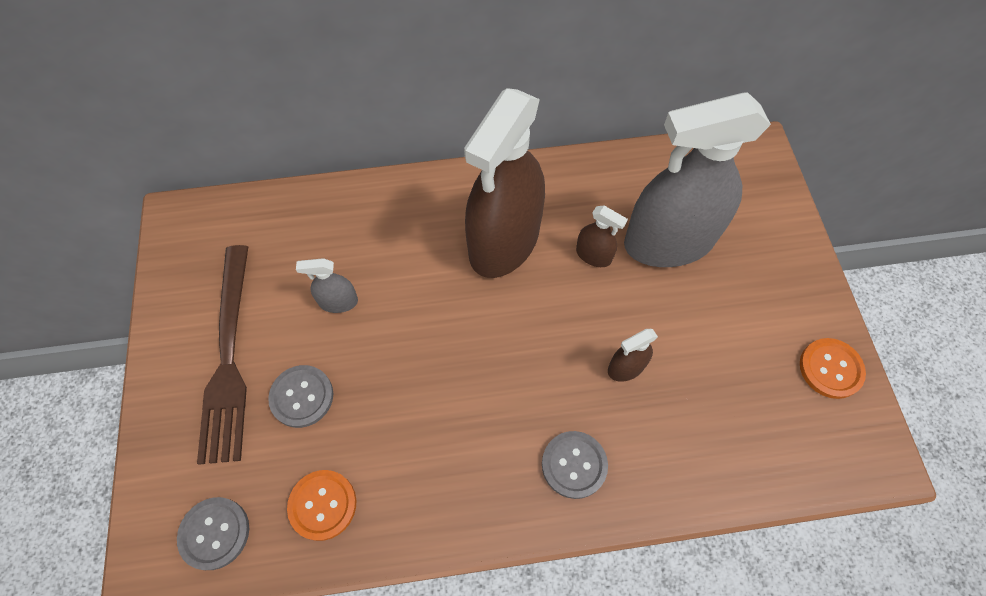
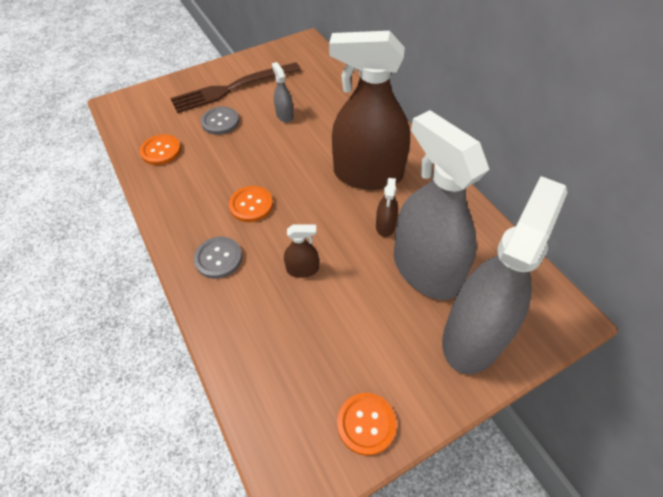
camera: 70 degrees right, 10 degrees down
grey button [177,497,249,570] -> none
brown spray bottle [608,329,658,382] -> brown spray bottle turned 135 degrees clockwise [284,224,319,278]
none -> orange button [229,186,273,222]
none -> grey spray bottle [442,176,568,374]

